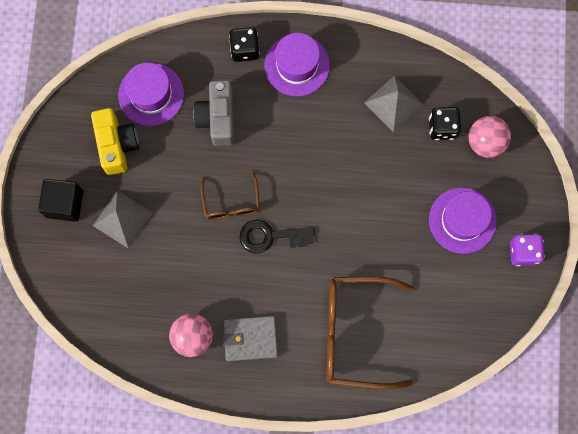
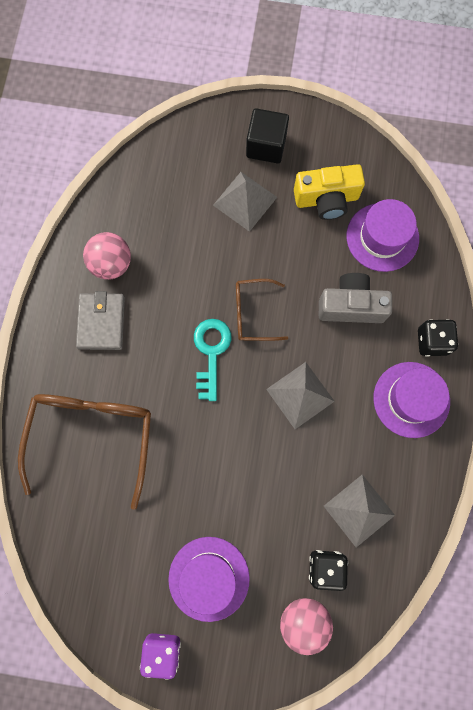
camera: 95 degrees right, 0 degrees up
black key [240,220,315,253] -> turquoise key [194,319,231,401]
none -> grey pyramid [266,362,335,429]

